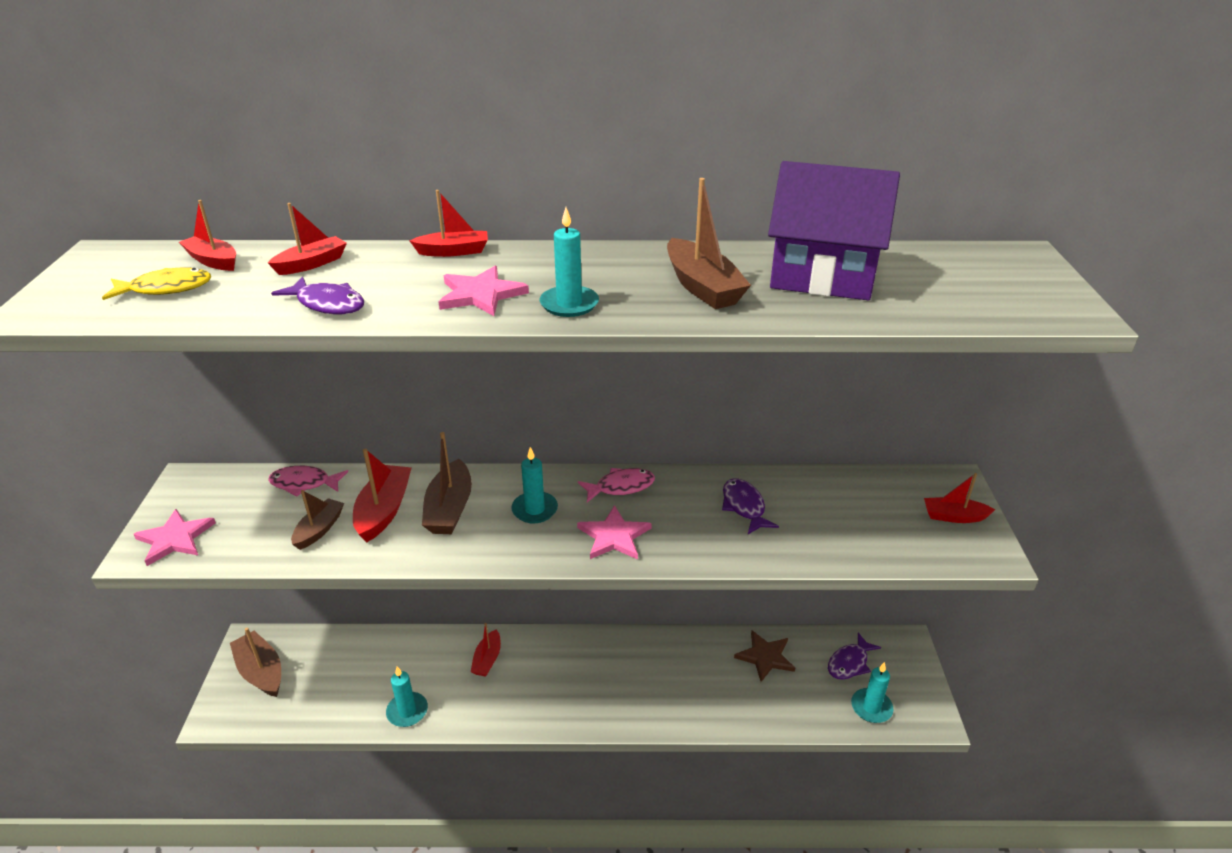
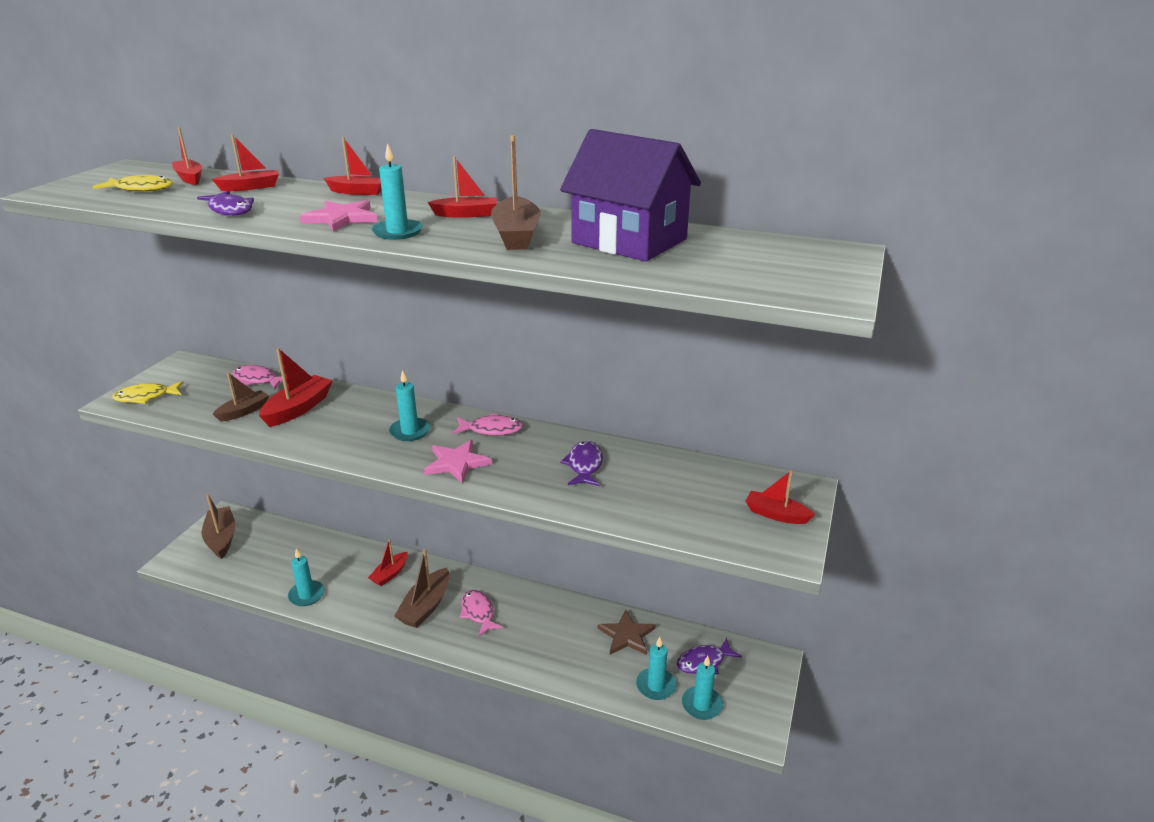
camera: 20 degrees right, 5 degrees down
pink star [134,509,216,566] -> yellow fish [112,381,184,404]
brown boat [422,432,472,534] -> brown boat moved to [394,549,449,628]
none -> red boat [428,156,497,218]
none -> pink fish [460,590,503,636]
none -> turquoise candle [636,637,676,700]

